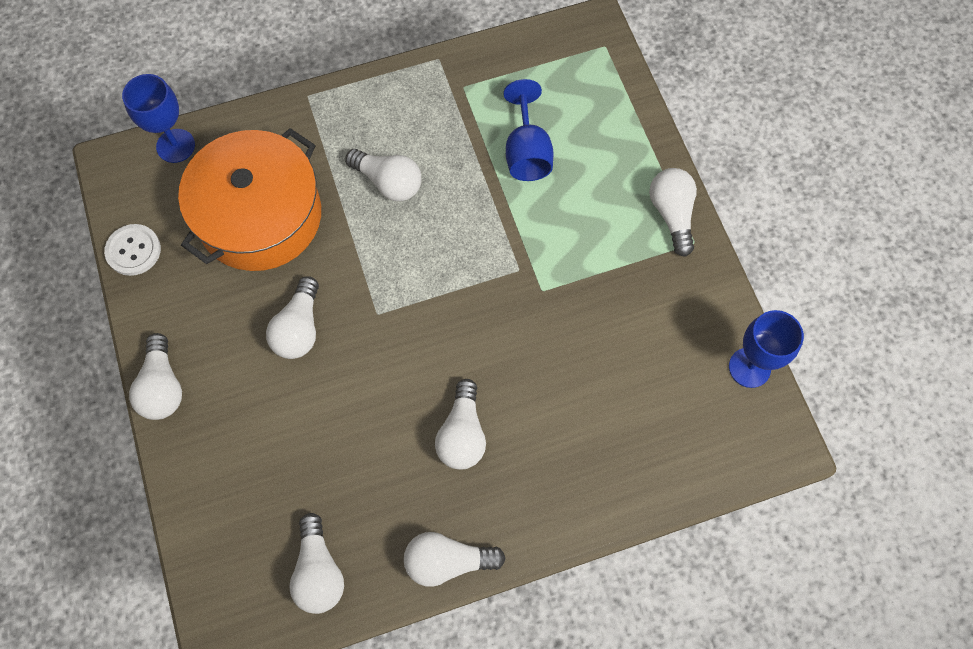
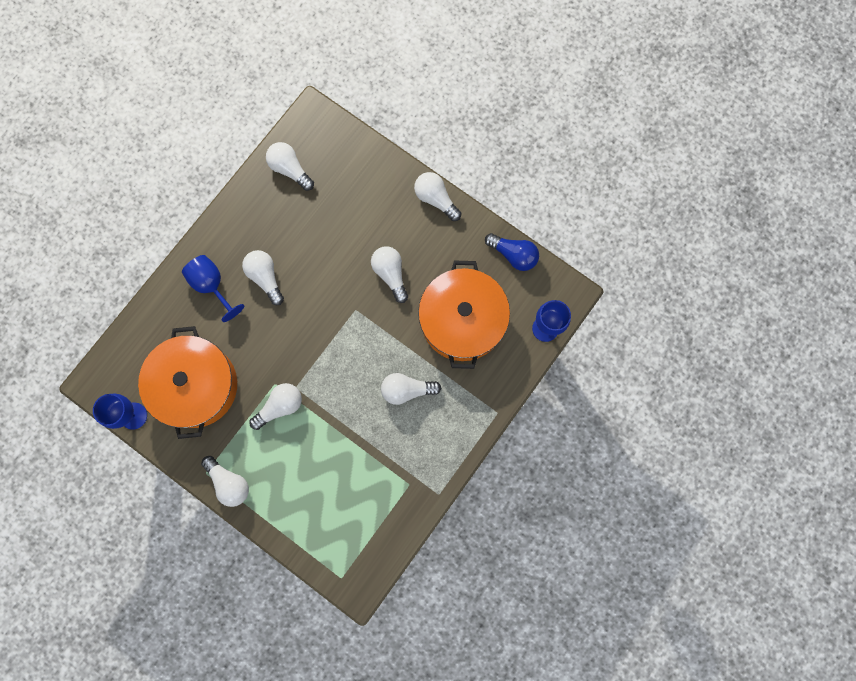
camera: 145 degrees right, 10 degrees up
white button [104,224,161,276] -> blue light bulb [485,233,539,271]
white light bulb [404,532,506,587] -> white light bulb moved to [249,383,302,430]
blue goblet [504,79,553,181] -> blue goblet moved to [182,255,244,322]
none -> orange pot [138,326,237,439]

